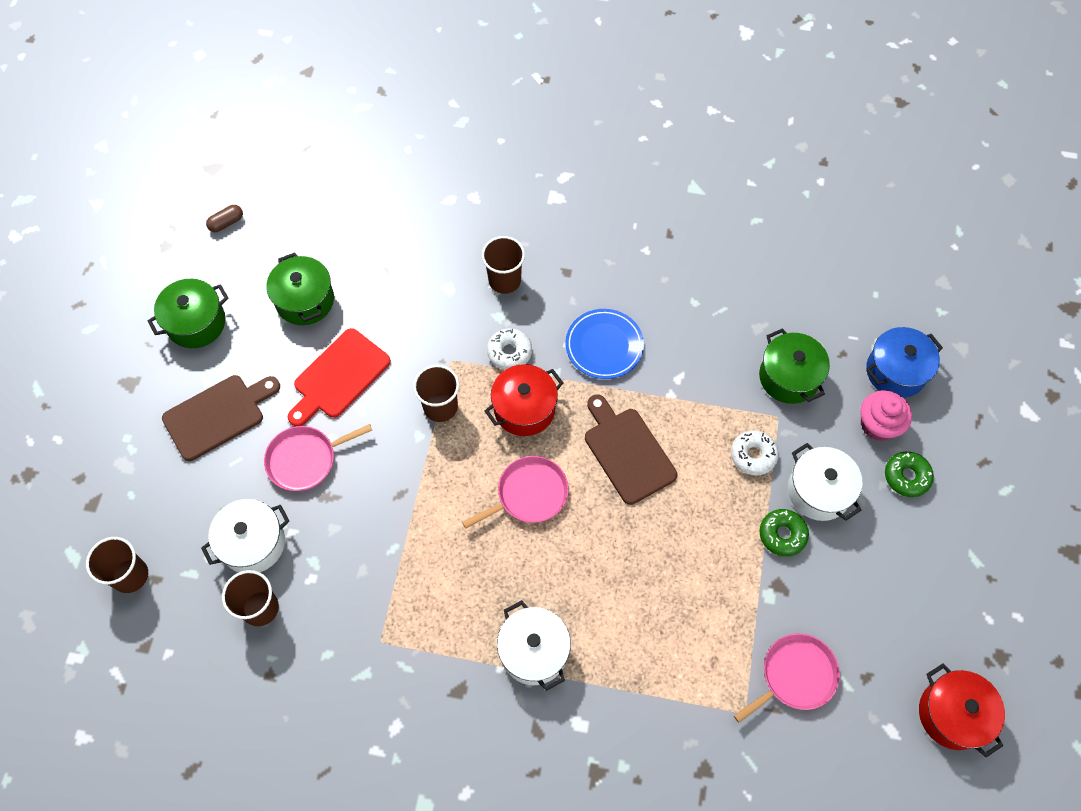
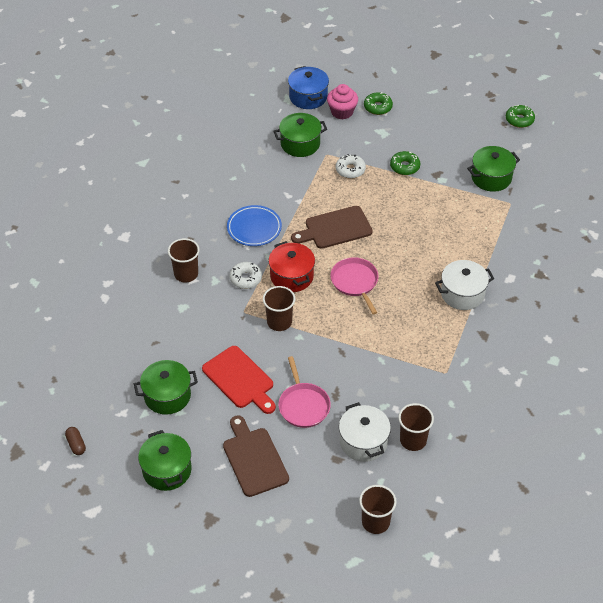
camera: 80 degrees left, 15 degrees down
pink pan [734,633,840,723] -> green pot [467,146,520,192]
white pot [788,443,862,521] -> none
red pot [919,663,1005,757] -> green donut [506,105,535,128]

